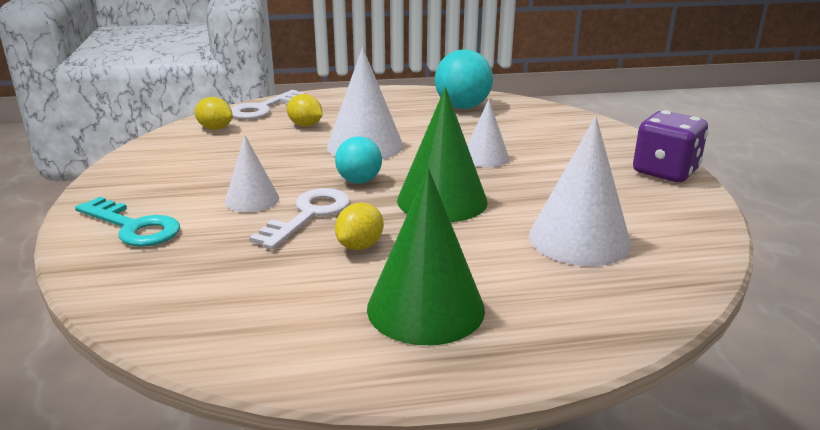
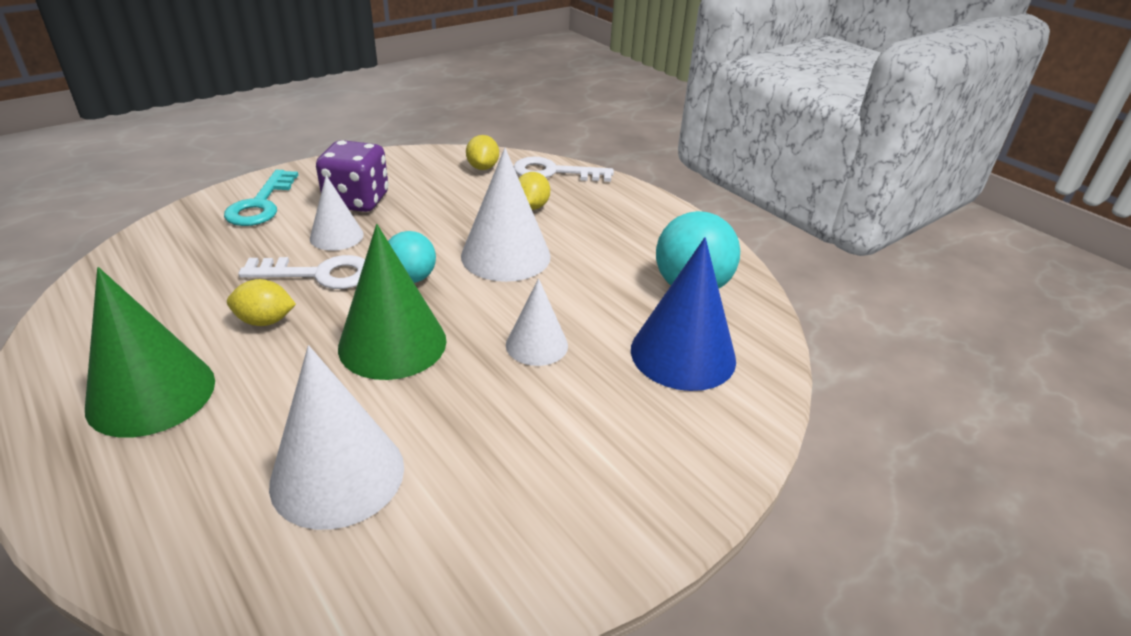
camera: 60 degrees right, 10 degrees up
purple dice [633,110,708,182] -> purple dice moved to [316,140,388,212]
none -> blue cone [631,237,736,391]

